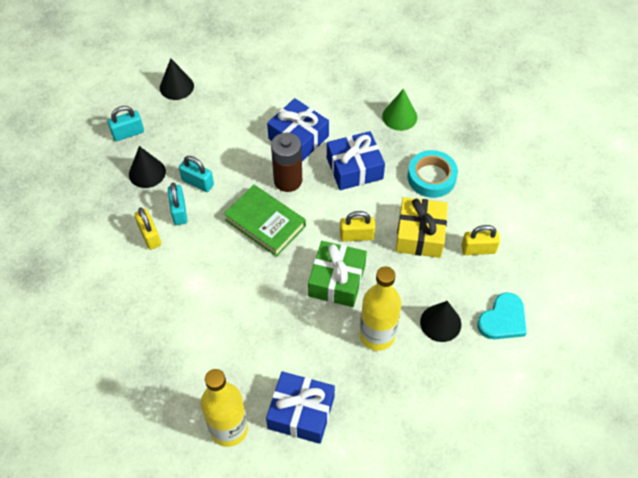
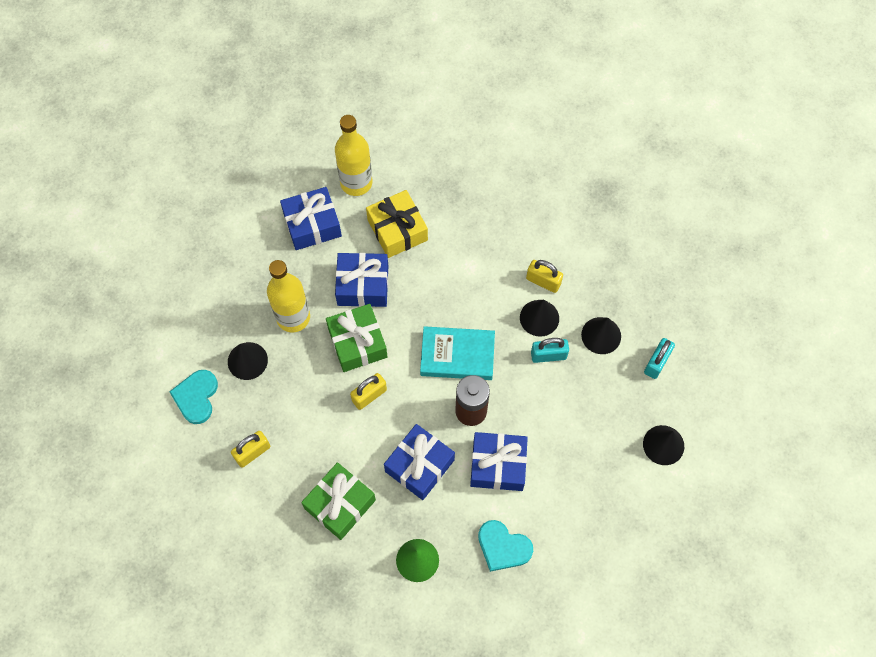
camera: 145 degrees right, 10 degrees up
turquoise padlock [168,183,188,225] -> black cone [520,300,559,337]
green book [224,185,306,257] -> turquoise book [420,326,495,380]
yellow gift [396,197,448,258] -> yellow gift moved to [366,190,428,258]
turquoise tape [407,150,458,198] -> green gift [301,462,376,540]
none -> blue gift [335,253,388,307]
none -> turquoise heart [478,520,533,572]

